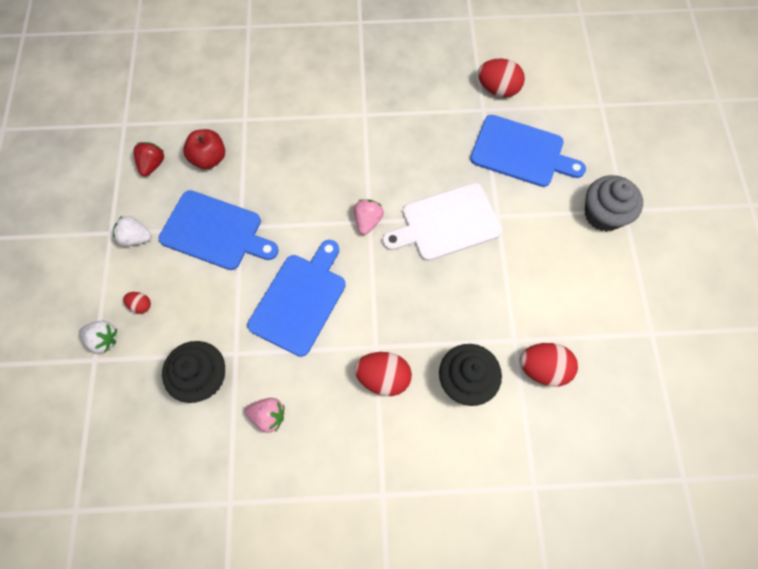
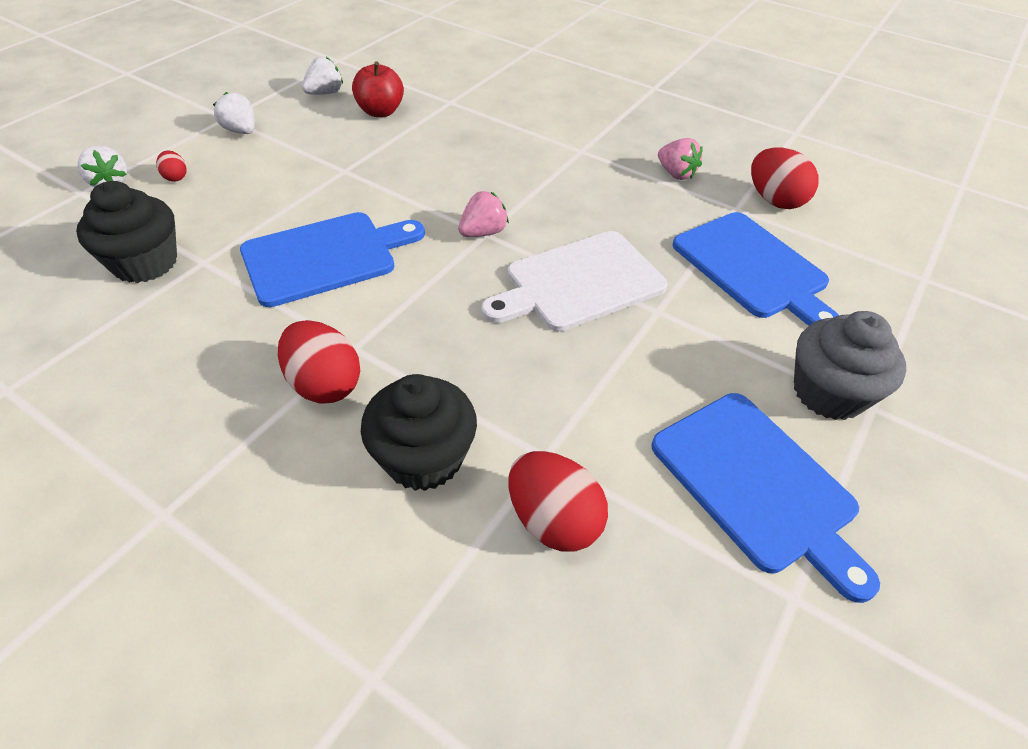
camera: 35 degrees right, 20 degrees down
red strawberry [134,142,164,176] -> white strawberry [302,57,343,95]
blue cutting board [158,190,279,270] -> blue cutting board moved to [651,393,880,603]
pink strawberry [245,398,284,433] -> pink strawberry moved to [658,138,702,180]
white cutting board [382,183,502,261] -> white cutting board turned 45 degrees counterclockwise [481,231,668,332]

